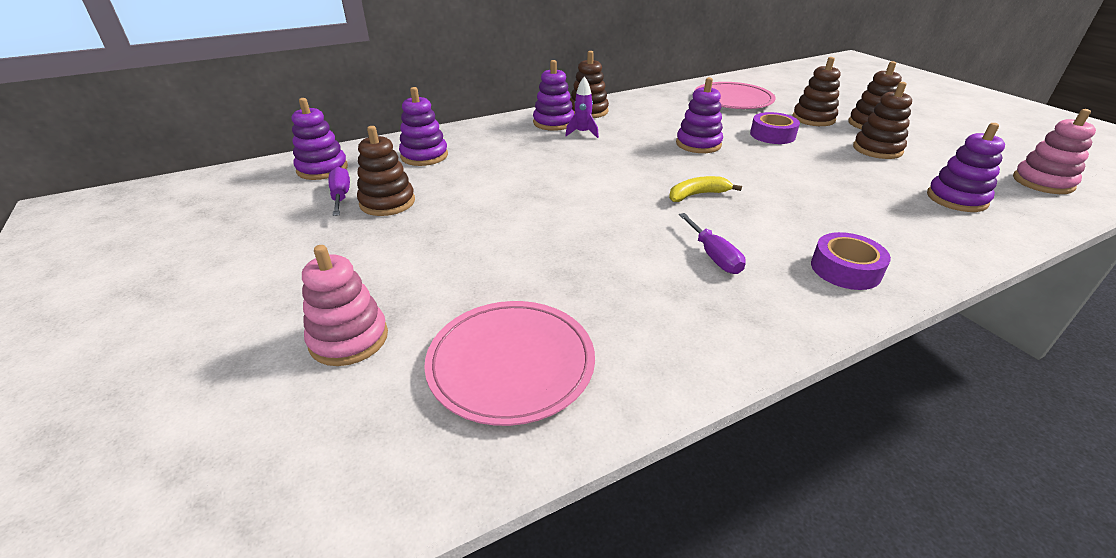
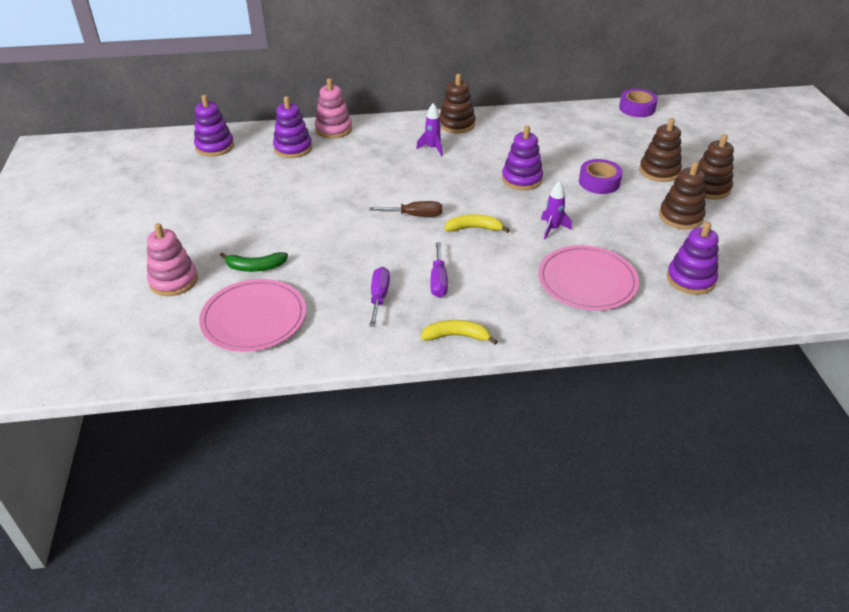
camera: 20 degrees right, 5 degrees up
purple screwdriver [328,167,350,216] -> purple screwdriver moved to [369,267,390,327]
brown stacking toy [357,126,415,216] -> none
purple stacking toy [533,60,574,131] -> none
pink plate [694,82,776,109] -> pink plate moved to [538,245,639,311]
purple tape [811,232,891,290] -> purple tape moved to [619,89,658,117]
pink stacking toy [1013,109,1096,194] -> pink stacking toy moved to [315,78,352,138]
none -> green banana [220,252,288,272]
none -> brown screwdriver [369,201,442,217]
none -> yellow banana [421,320,498,345]
none -> purple rocket [541,181,572,239]

